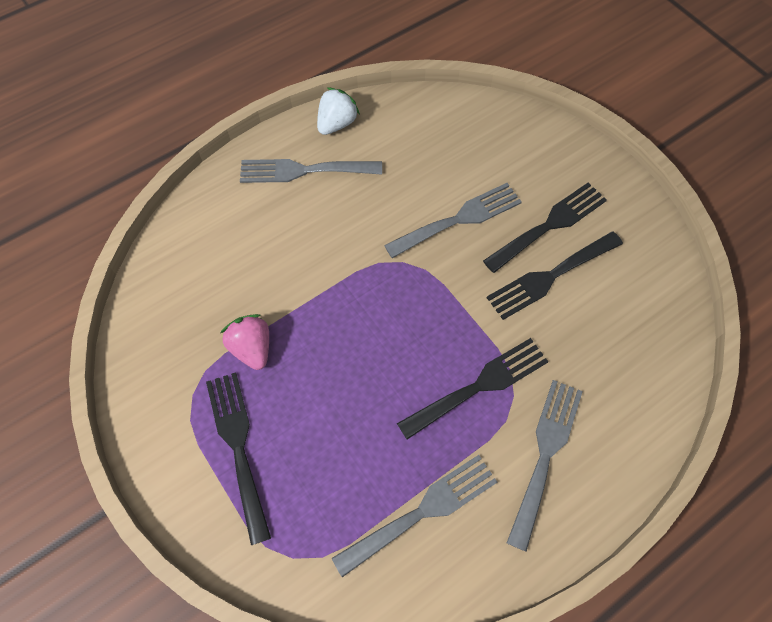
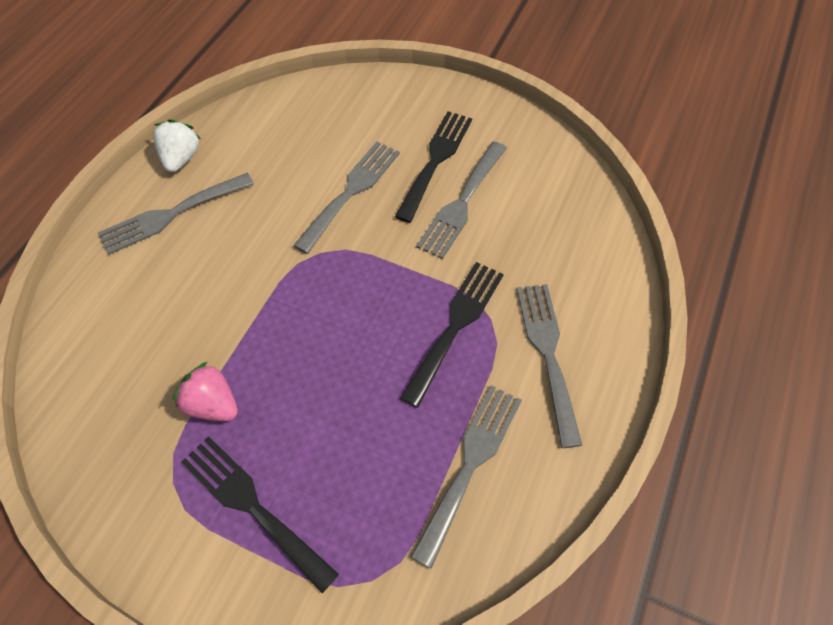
camera: 30 degrees left, 5 degrees down
black fork [486,232,623,320] -> grey fork [416,141,507,259]

